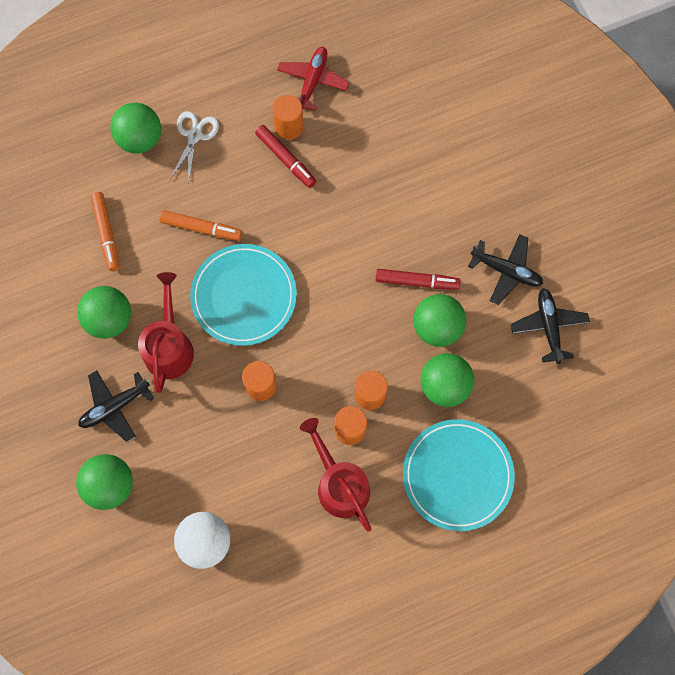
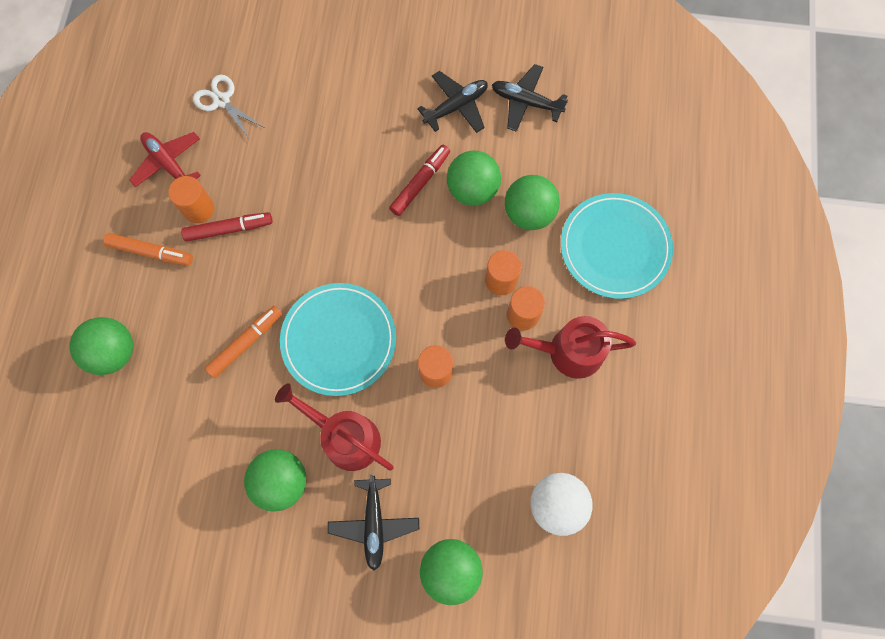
camera: 60 degrees left, 0 degrees up
orange marker [91,192,119,271] -> orange marker moved to [103,233,193,266]
white scissors [170,111,219,180] -> white scissors moved to [193,75,265,140]

